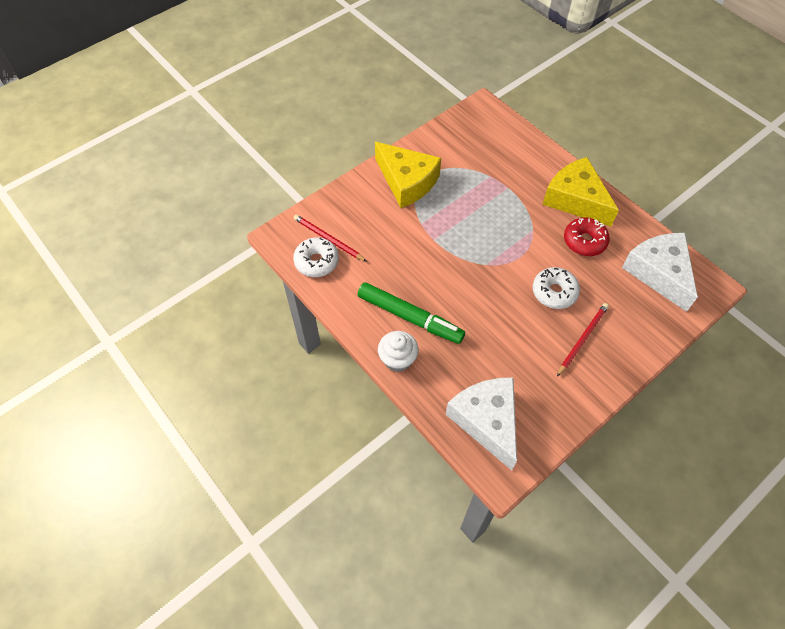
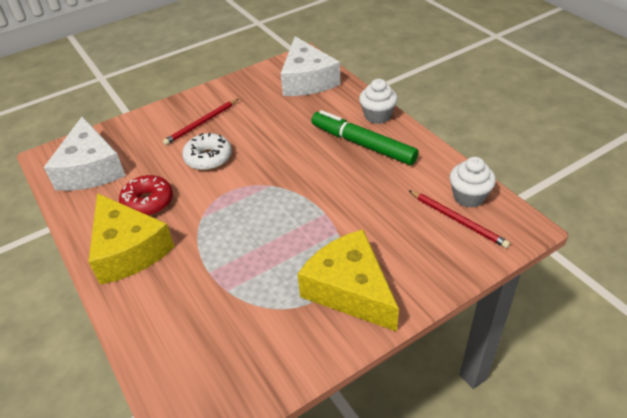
camera: 170 degrees left, 15 degrees down
white donut [293,237,339,277] -> white cupcake [450,157,496,208]

